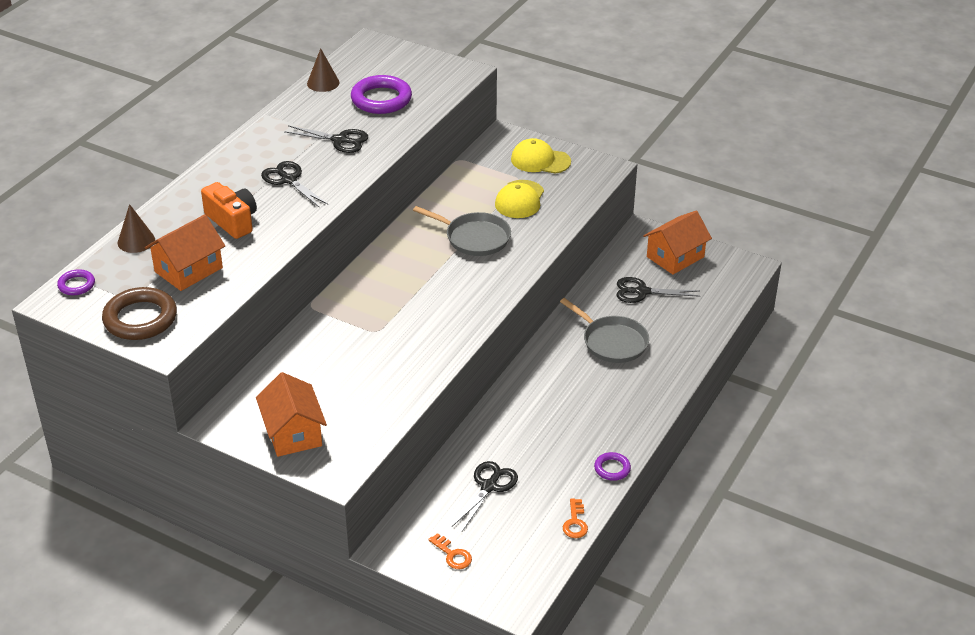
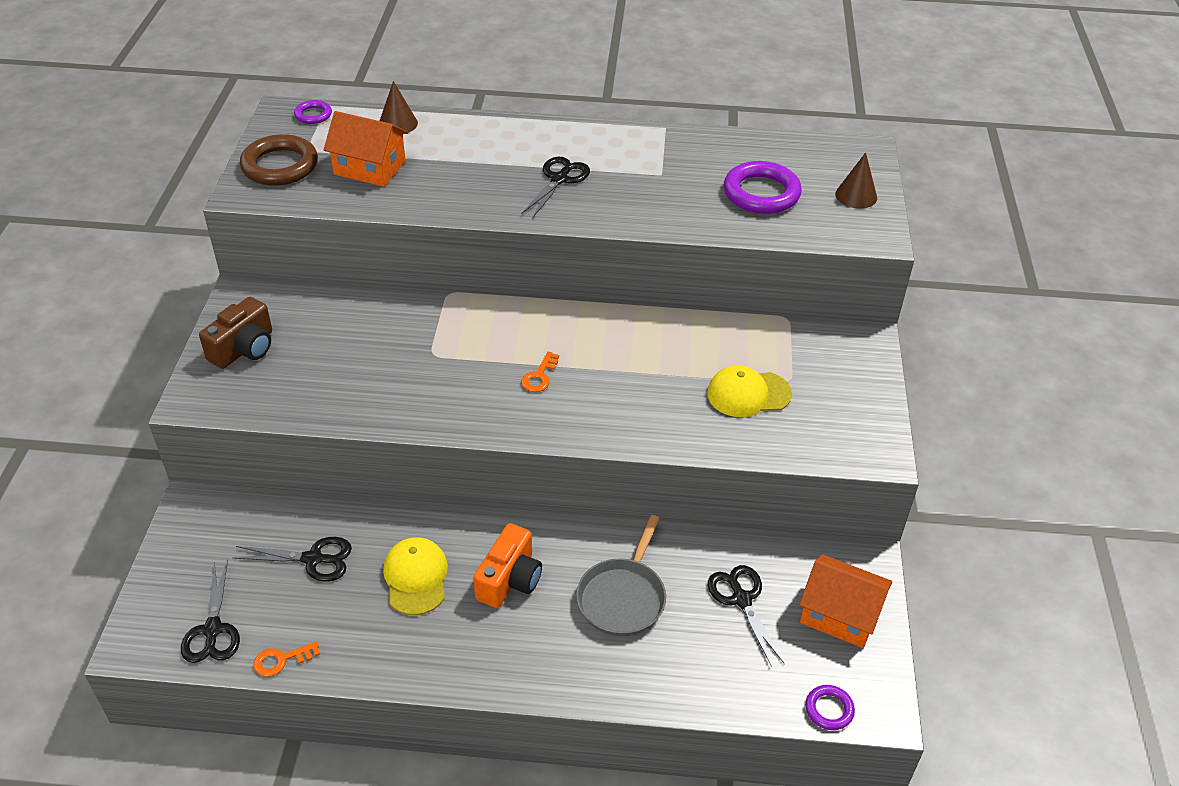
camera: 65 degrees right, 5 degrees up
orange camera [201,182,257,239] -> orange camera moved to [473,523,542,608]
orange house [256,372,327,457] -> brown camera [199,297,272,369]
black scissors [284,125,368,153] -> black scissors moved to [181,559,240,663]
brown cone [307,48,340,92] -> brown cone moved to [835,152,877,209]
grey pan [413,206,511,256] -> none
orange key [428,533,472,569] -> orange key moved to [521,352,559,392]
yellow cap [511,138,571,174] -> yellow cap moved to [383,537,448,615]
purple ring [594,452,631,481] -> purple ring moved to [805,685,855,730]

